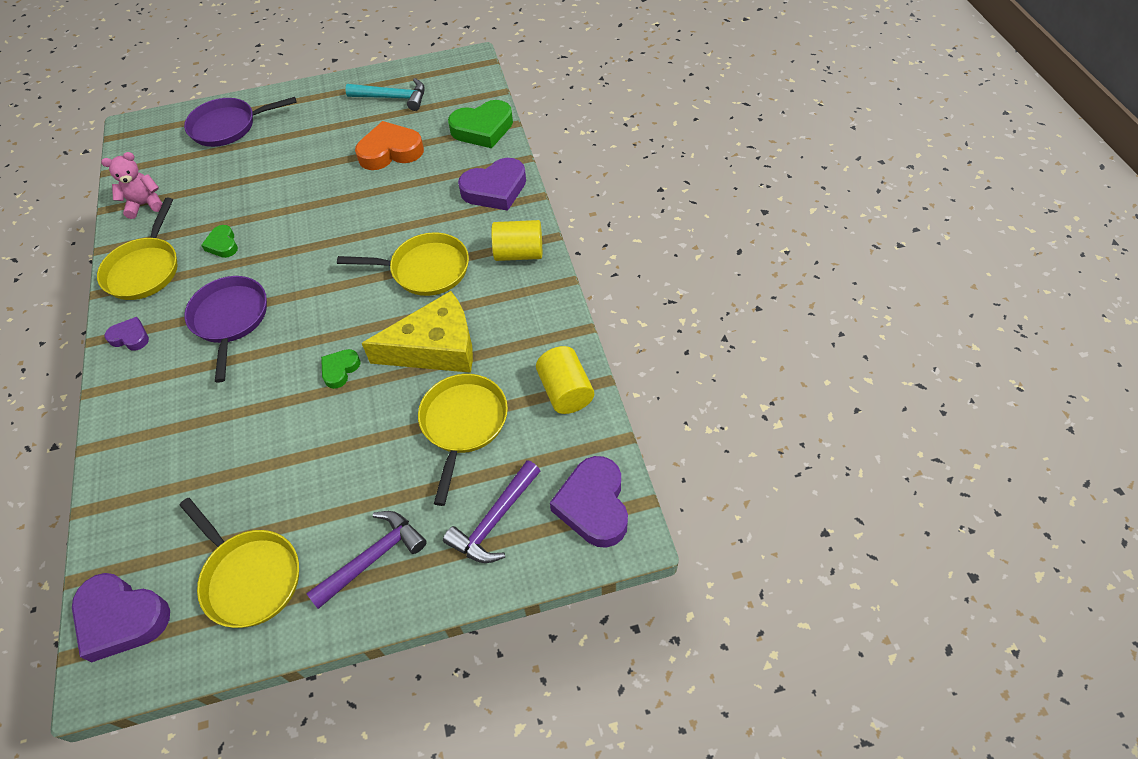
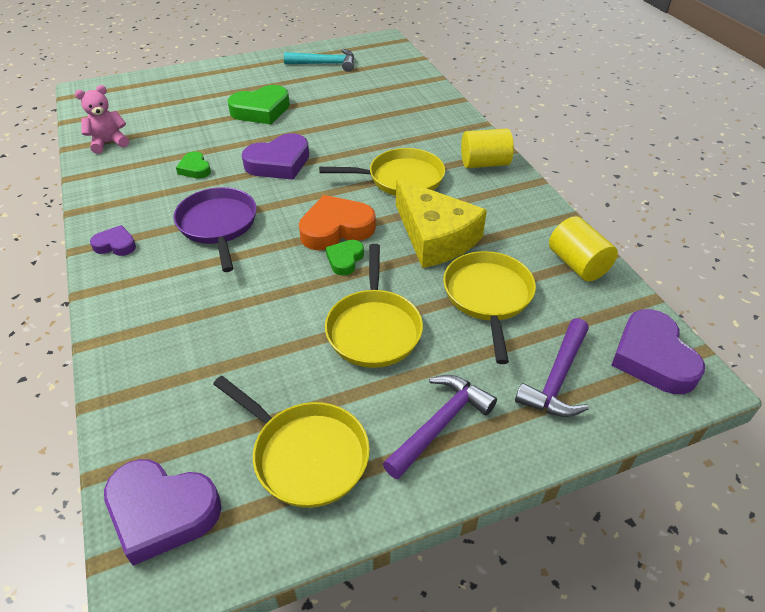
camera: 10 degrees left, 10 degrees down
yellow pan [97,198,178,300] -> yellow pan moved to [325,244,423,368]
purple pan [184,97,296,147] -> none
orange heart [355,121,424,170] -> orange heart moved to [299,195,376,251]
yellow cheese [362,291,473,373] -> yellow cheese turned 75 degrees clockwise [396,178,487,268]
green heart [448,100,513,148] -> green heart moved to [227,85,290,125]
purple heart [458,158,526,211] -> purple heart moved to [242,133,309,180]

